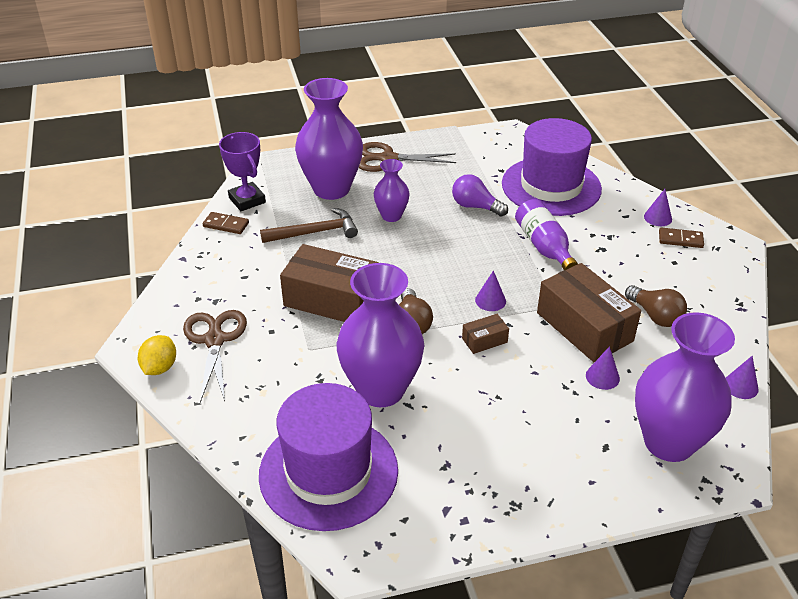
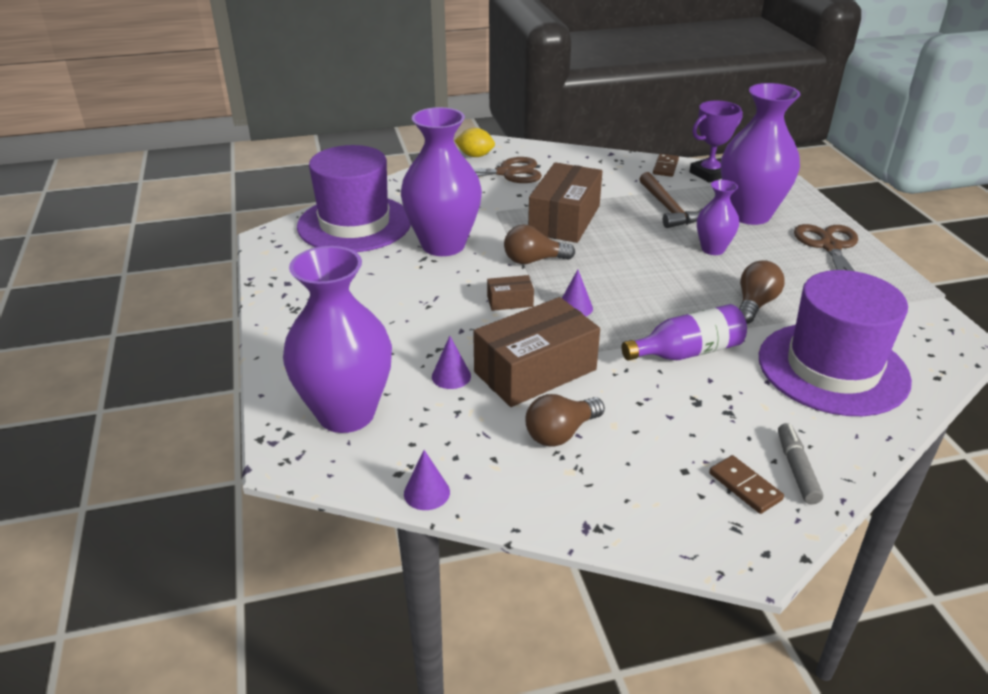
camera: 90 degrees right, 5 degrees down
purple light bulb [452,174,508,217] -> brown light bulb [739,260,785,324]
brown box [462,314,509,354] -> brown box turned 75 degrees counterclockwise [487,275,534,311]
purple cone [644,189,672,226] -> grey marker [778,423,823,504]
brown domino [659,227,704,248] -> brown domino turned 45 degrees counterclockwise [709,455,784,514]

